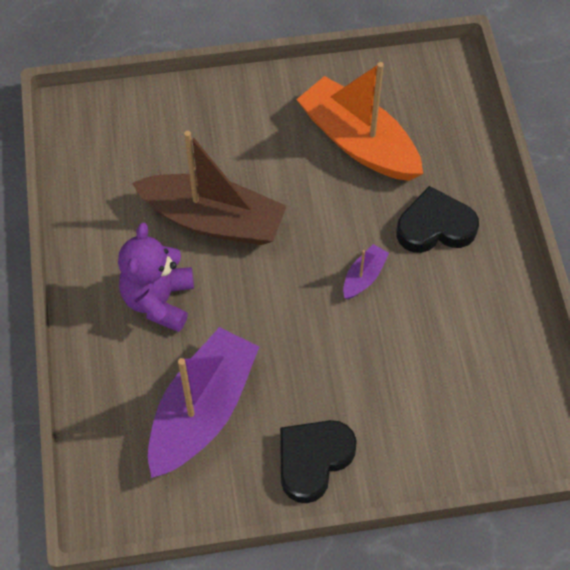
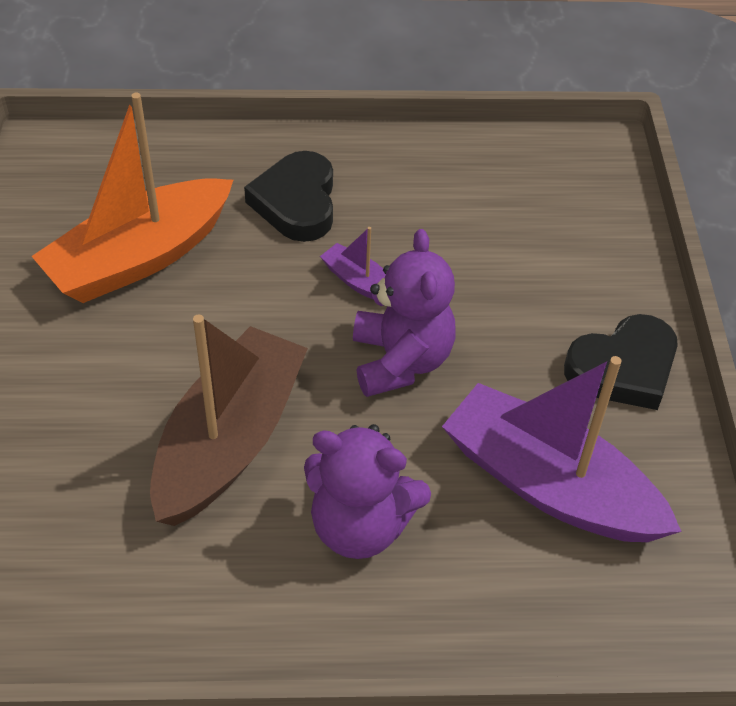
camera: 85 degrees left, 10 degrees down
black heart [280,420,357,503] -> black heart turned 75 degrees counterclockwise [564,314,678,410]
none -> purple teddy bear [353,229,456,397]

